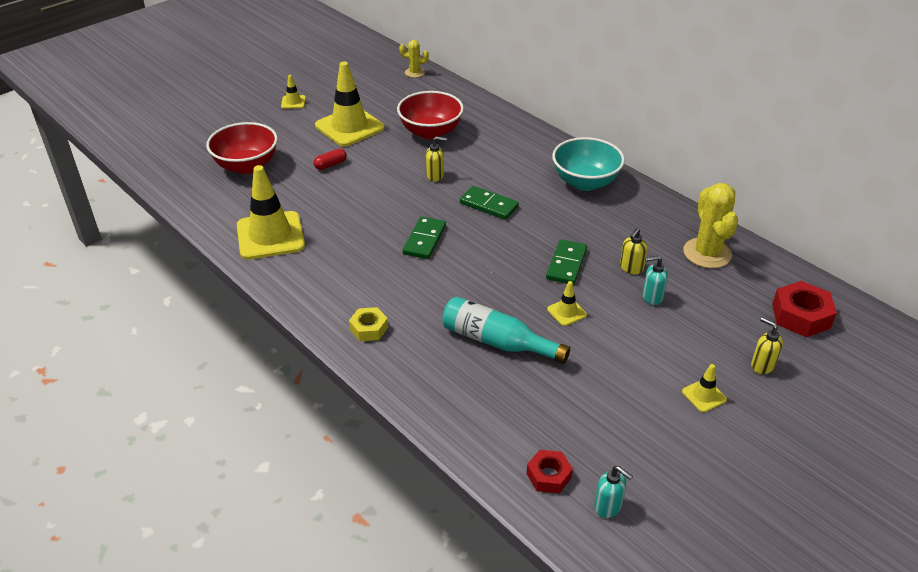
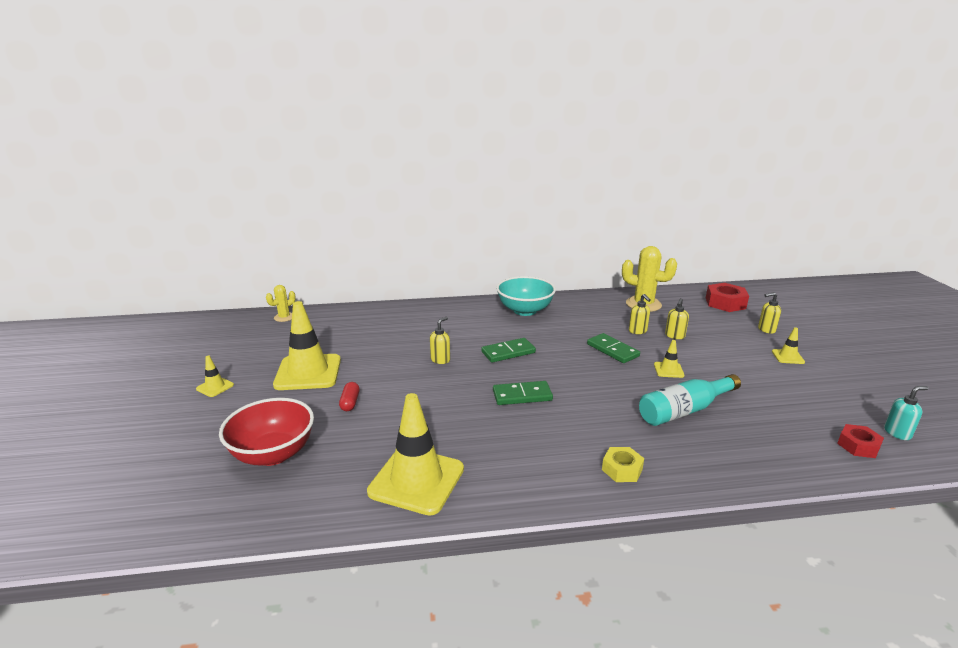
camera: 55 degrees left, 15 degrees down
red bowl [397,91,464,140] -> none
green domino [402,216,446,259] -> green domino turned 60 degrees counterclockwise [493,381,553,405]
turquoise soap dispenser [642,256,668,305] -> yellow soap dispenser [665,298,689,339]

